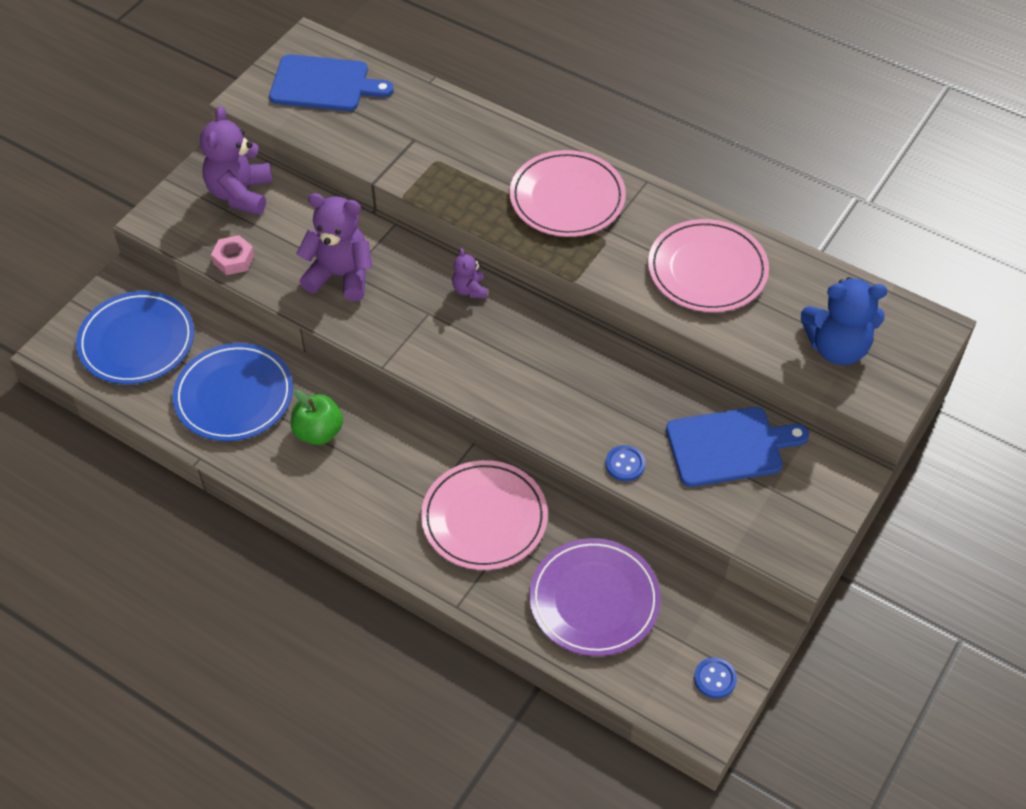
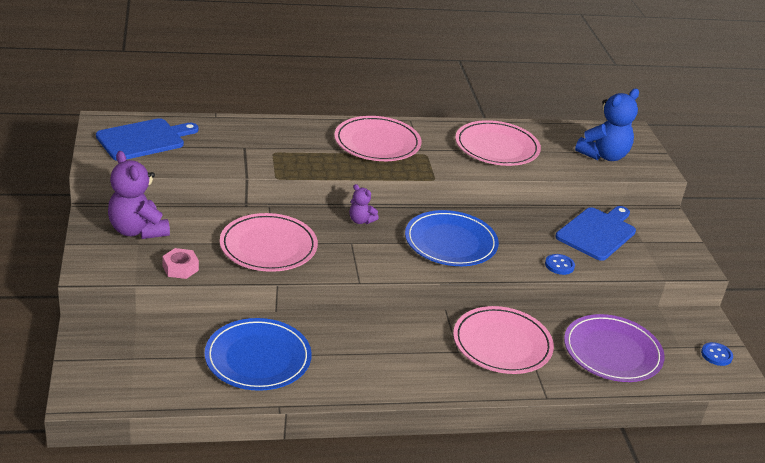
camera: 45 degrees left, 20 degrees down
blue plate [76,291,194,384] -> blue plate moved to [405,210,499,266]
green apple [291,390,343,445] -> none
purple teddy bear [296,193,372,301] -> pink plate [220,213,318,272]

